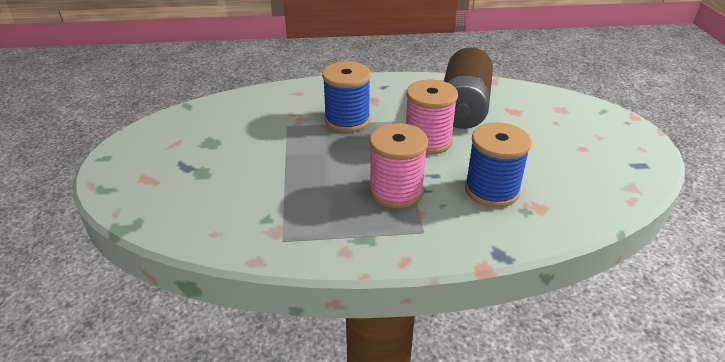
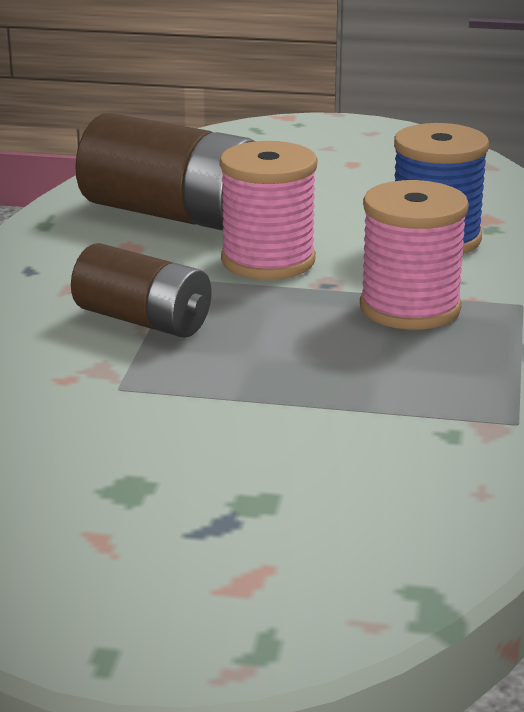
camera: 75 degrees left, 10 degrees down
blue spool [322,62,371,132] -> brown battery [71,243,211,338]

